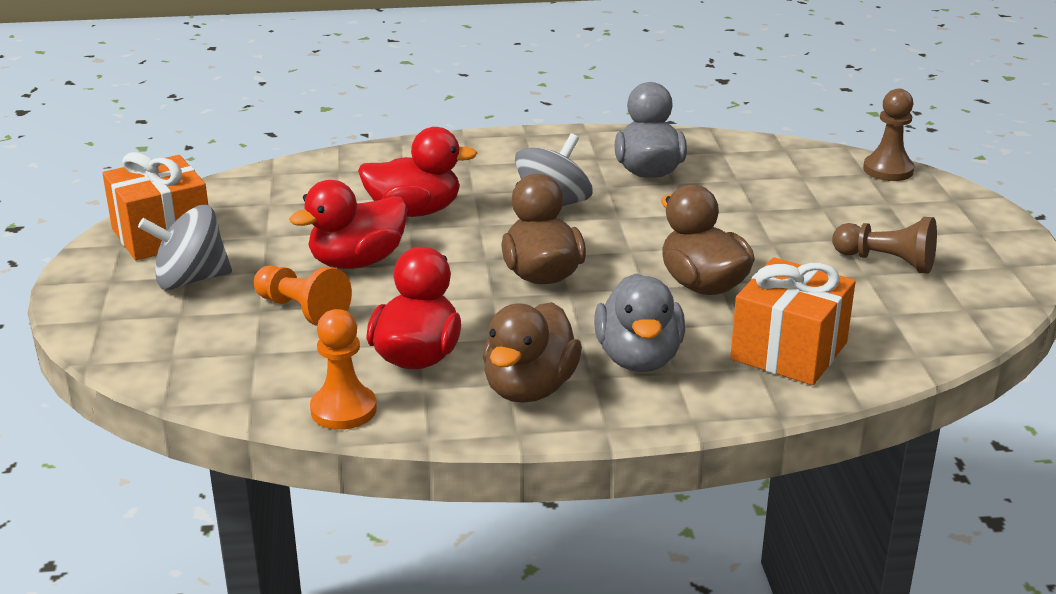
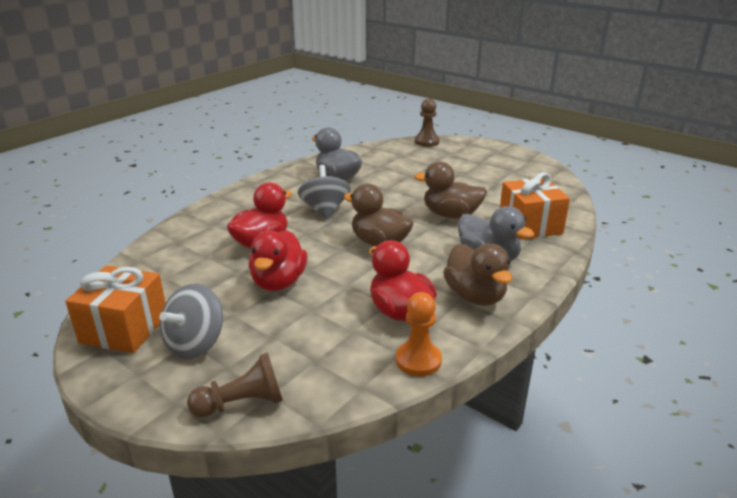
camera: 45 degrees left, 0 degrees up
orange pawn [254,265,352,326] -> none
brown pawn [832,217,937,274] -> brown pawn moved to [187,352,283,417]

